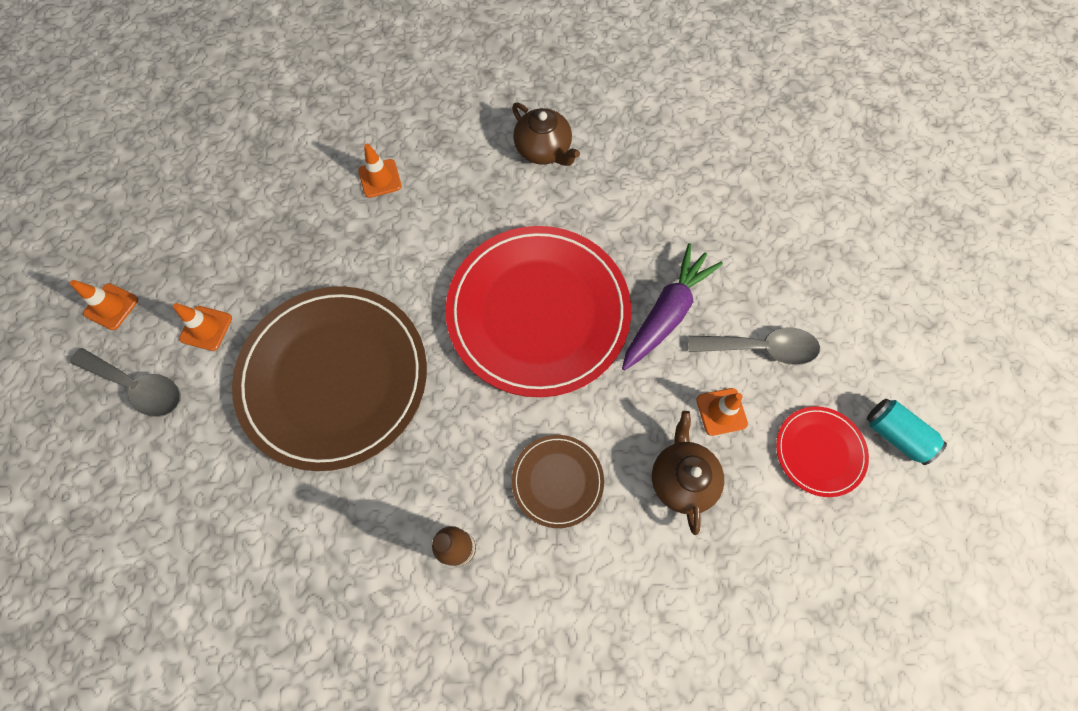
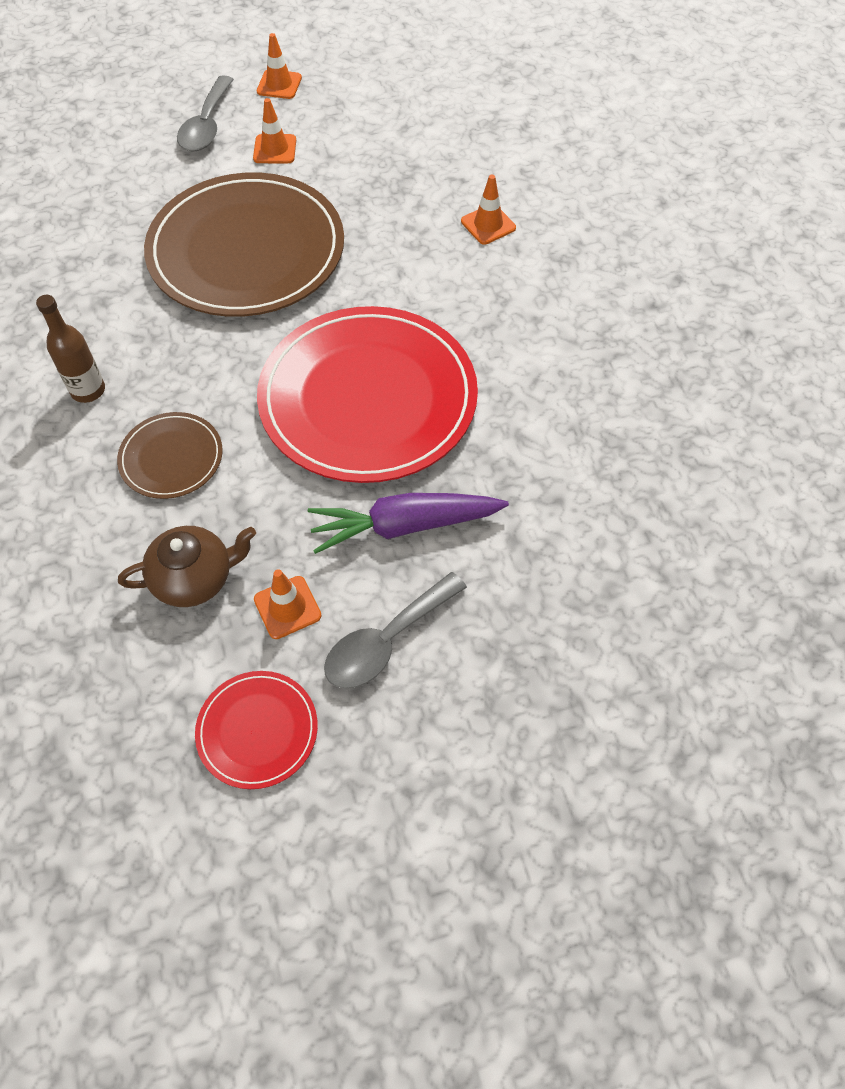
camera: 75 degrees right, 10 degrees down
brown teapot [512,102,580,166] -> none
purple carrot [622,243,723,371] -> purple carrot turned 150 degrees clockwise [308,493,509,554]
grey spoon [688,327,820,365] -> grey spoon turned 60 degrees clockwise [324,572,467,689]
turquoise can [867,399,947,465] -> none

